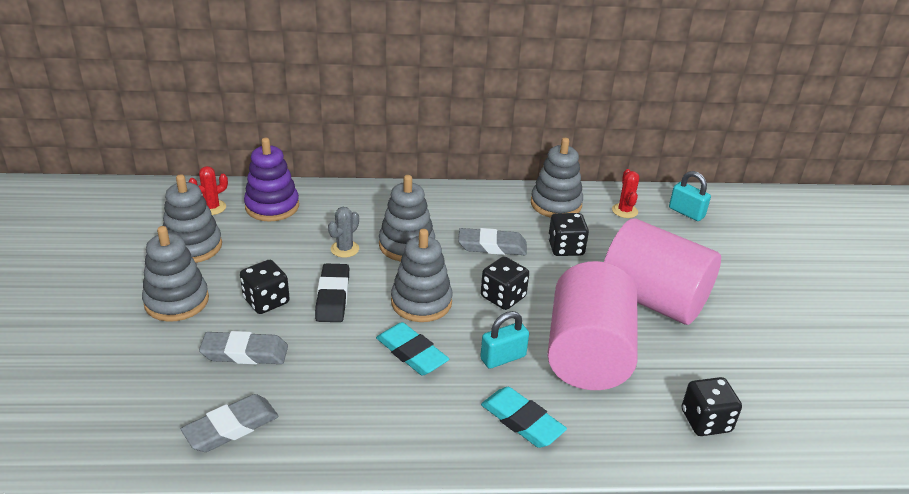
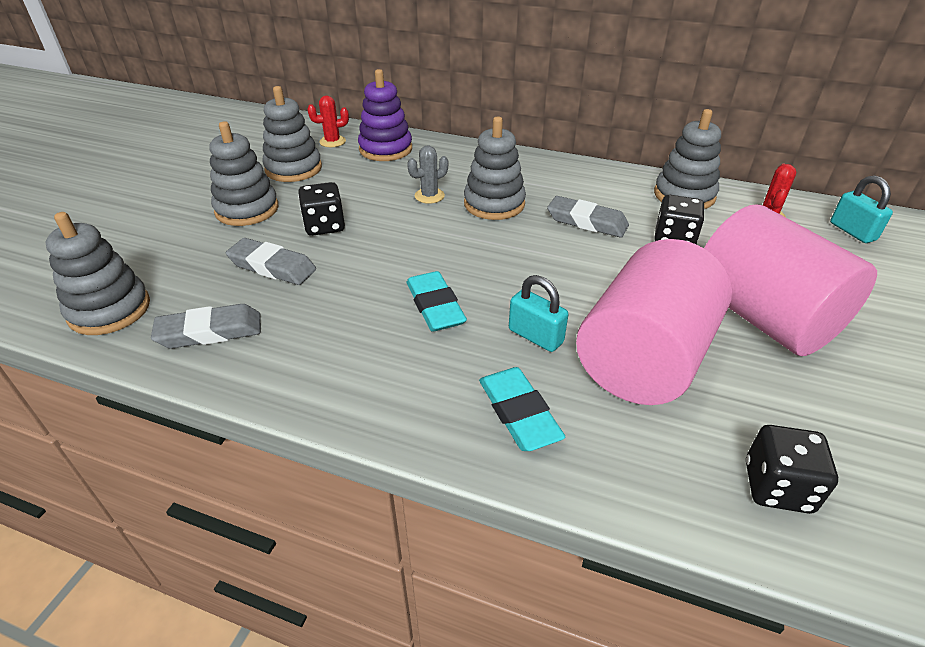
camera: 25 degrees right, 5 degrees up
black eraser [315,264,349,322] -> none
grey stacking toy [391,229,453,322] -> grey stacking toy moved to [46,212,150,335]
turquoise padlock [480,311,529,369] -> turquoise padlock turned 45 degrees clockwise [509,275,568,352]
black dice [481,257,529,310] -> none

